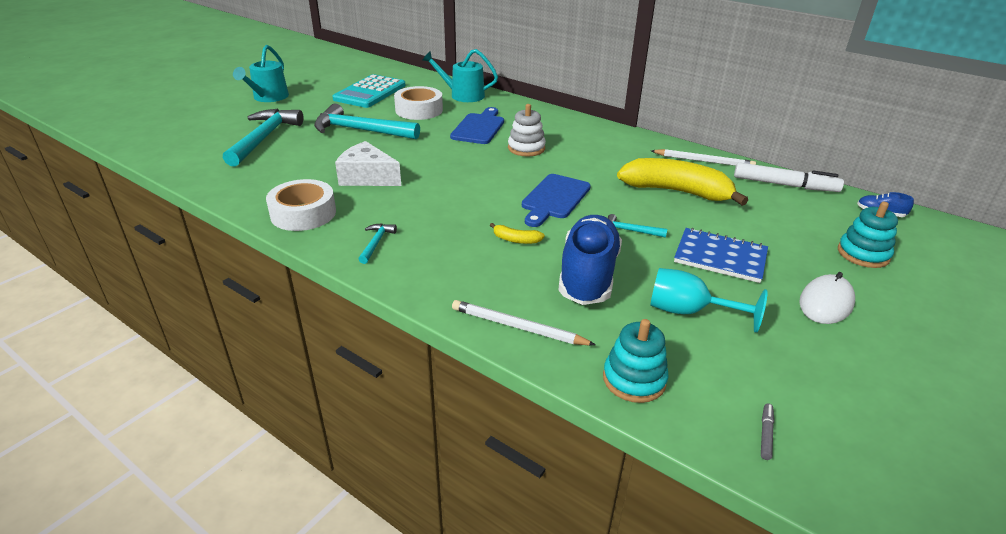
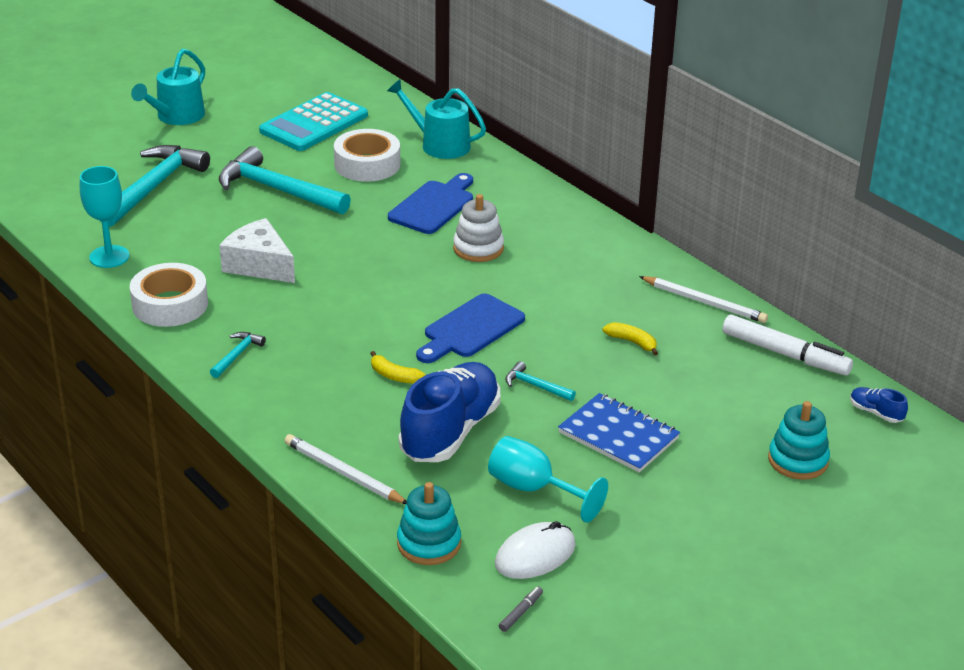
camera: 15 degrees right, 0 degrees up
yellow banana [617,158,748,206] -> yellow banana [603,322,658,355], size x0.40
white mouse [799,272,855,324] -> white mouse moved to [495,521,576,579]
none -> turquoise goblet [80,166,130,268]

